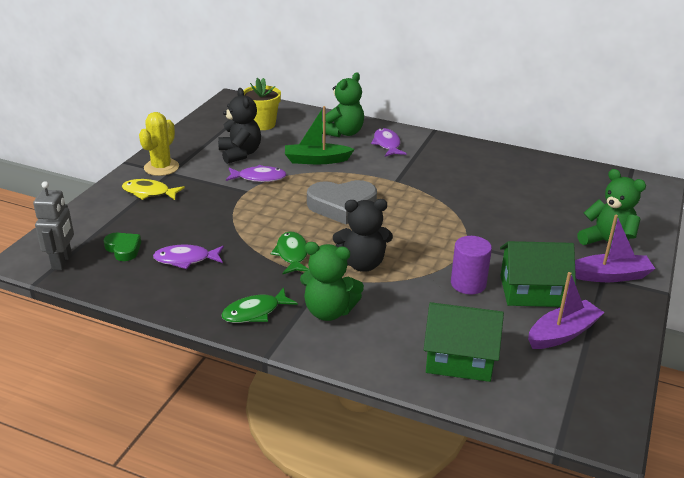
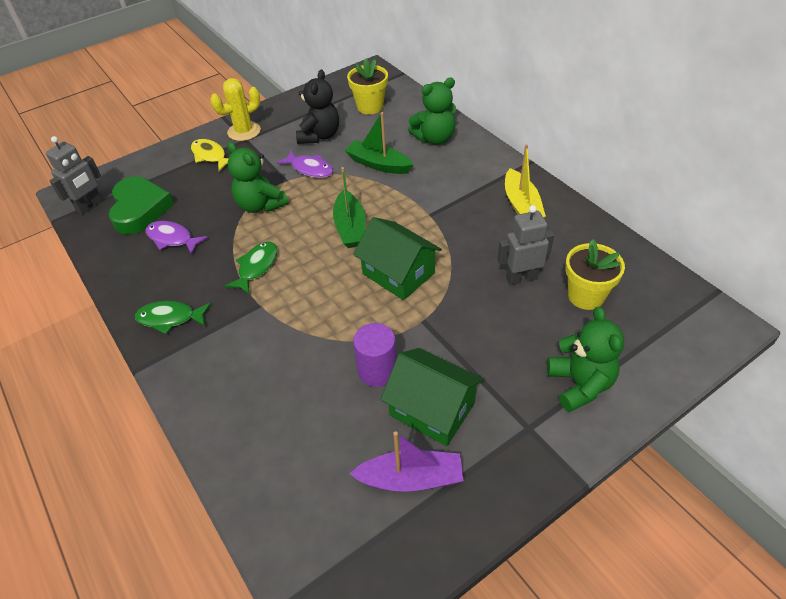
camera: 35 degrees right, 15 degrees up
green heart [104,233,141,261] -> green heart [109,176,174,234], size x1.84
green teddy bear [300,242,364,321] -> green teddy bear moved to [227,142,288,213]
grey heart [307,180,377,225] -> green boat [333,167,366,248]
black teddy bear [333,199,393,272] -> none
purple fish [371,128,407,157] -> none
green house [424,302,504,382] -> green house moved to [353,217,442,300]
purple boat [575,215,655,282] -> none
none -> grey robot [497,205,554,285]
none -> yellow boat [505,144,546,218]
none -> yellow flower pot [565,239,625,310]

